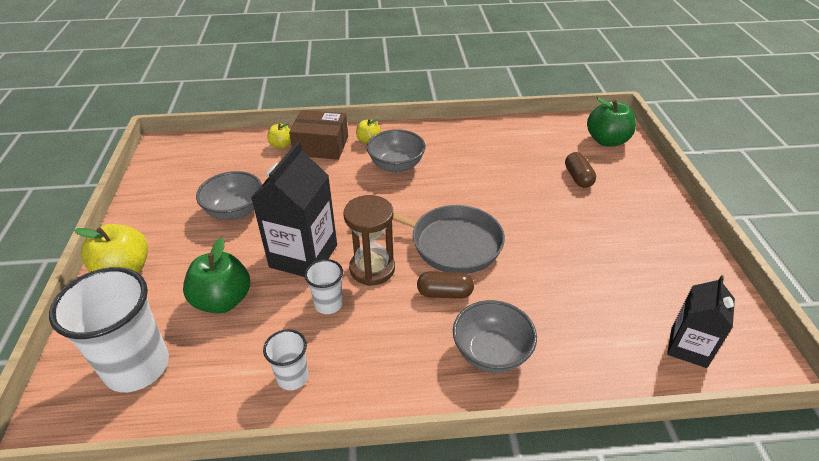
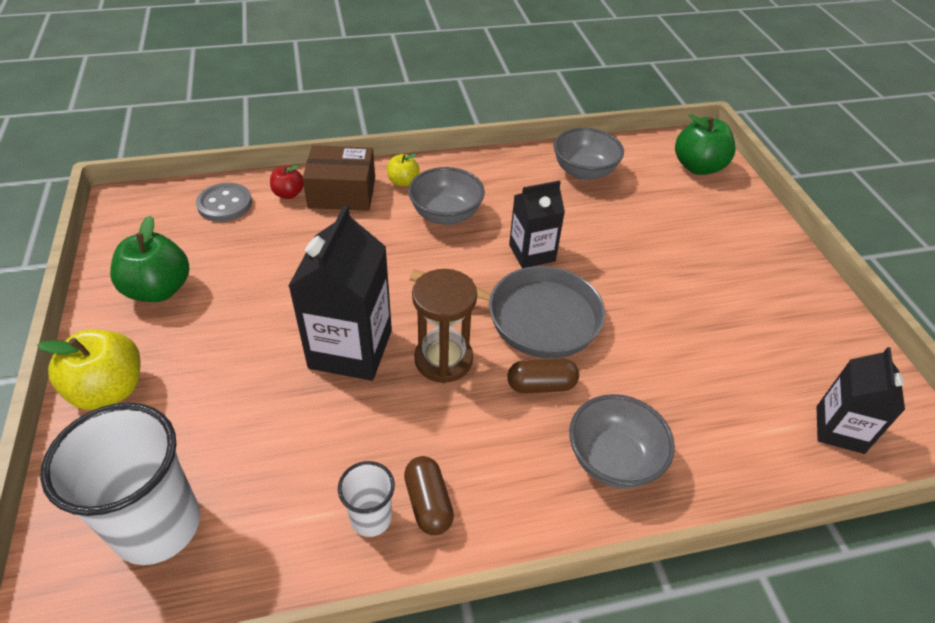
camera: 10 degrees left, 5 degrees up
green apple [183,237,250,314] -> green apple moved to [110,216,189,302]
grey bowl [196,171,262,220] -> grey bowl moved to [554,128,624,180]
yellow apple [267,123,291,149] -> red apple [270,165,304,199]
white cup [305,259,343,314] -> none
brown capsule [565,152,596,188] -> brown capsule moved to [404,456,454,535]
none -> grey button [196,183,252,222]
none -> black carton [509,180,565,268]

